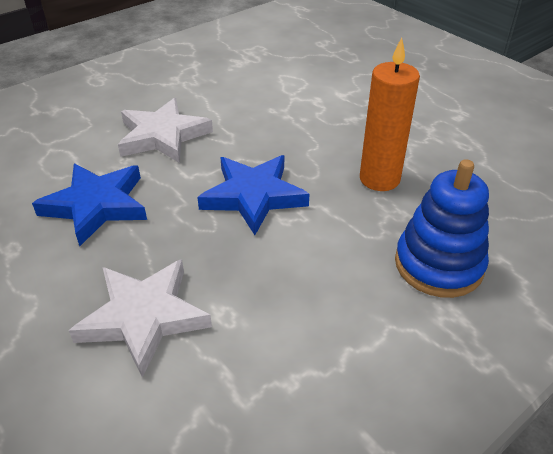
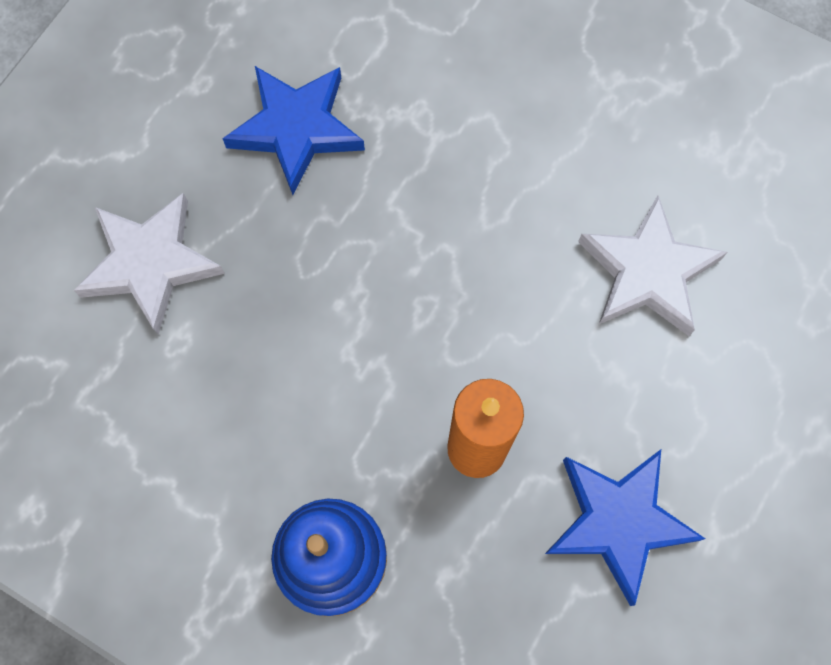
camera: 70 degrees right, 30 degrees up
white star [118,98,213,163] -> white star moved to [578,195,727,336]
blue star [197,155,309,235] -> blue star moved to [545,449,705,606]

